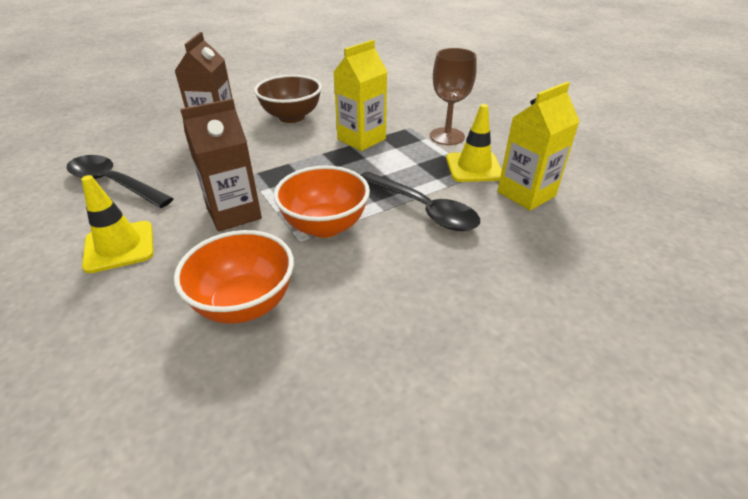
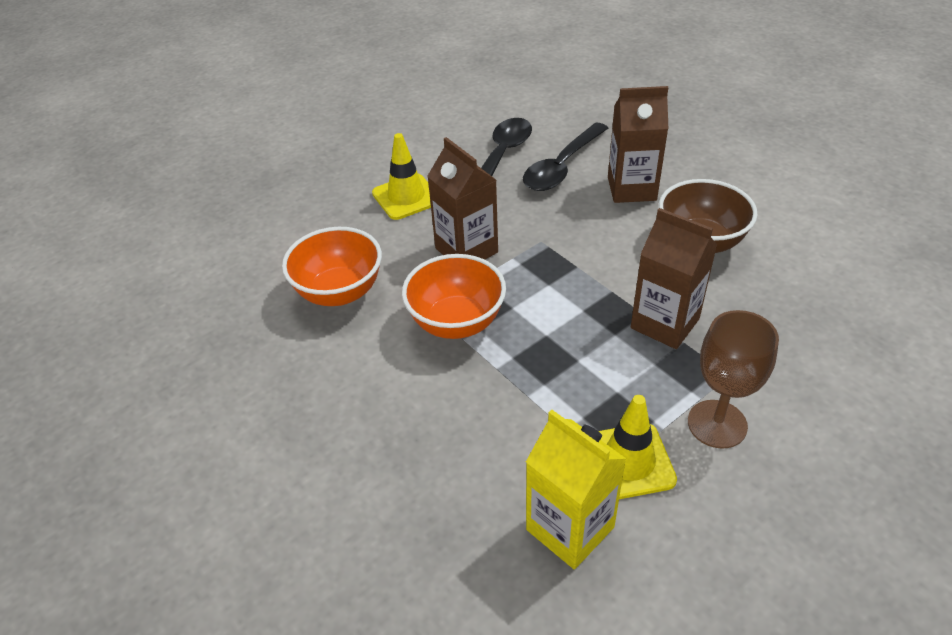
camera: 85 degrees right, 5 degrees up
yellow carton [333,40,387,151] -> brown carton [631,208,718,349]
black spoon [361,172,480,231] -> black spoon moved to [523,123,608,191]

